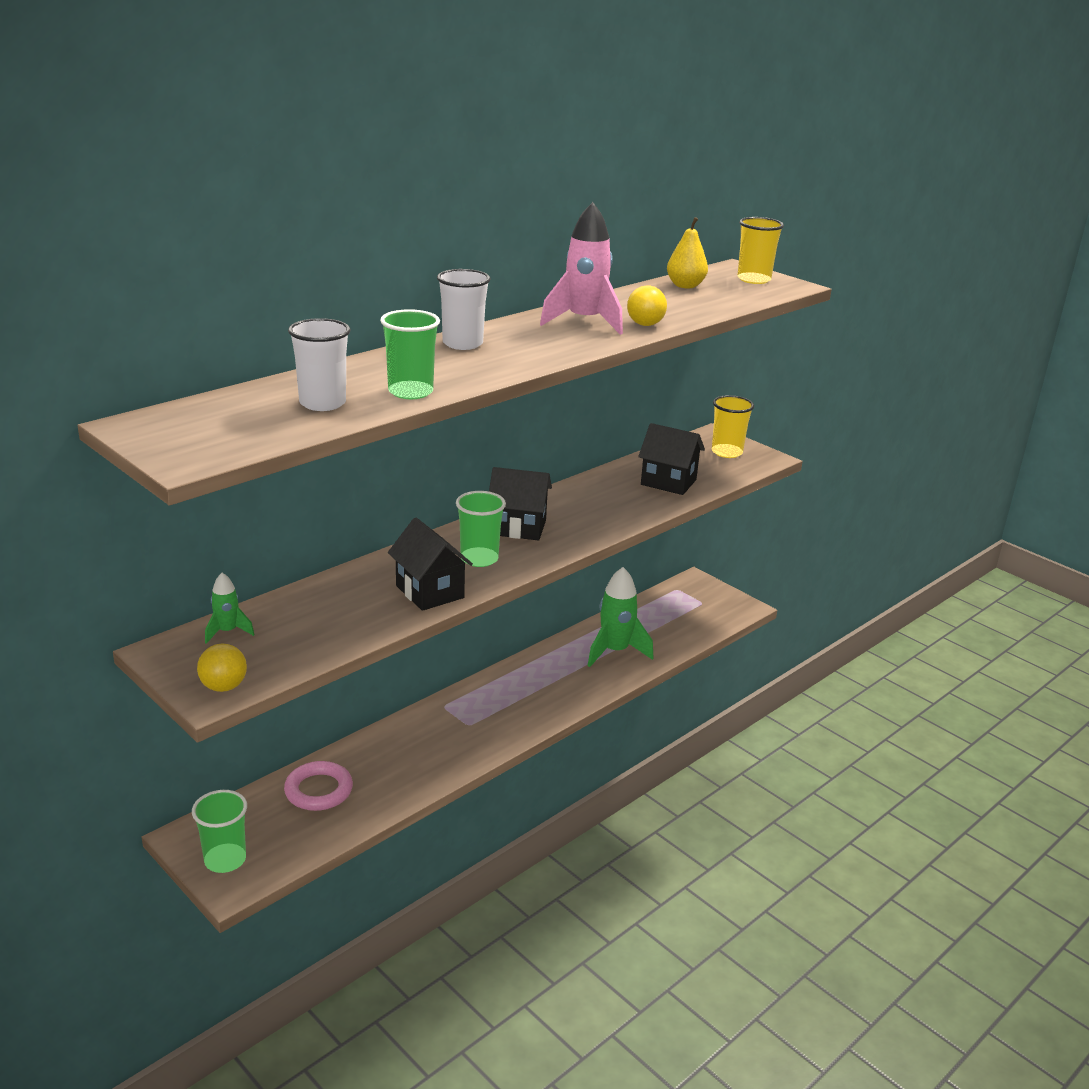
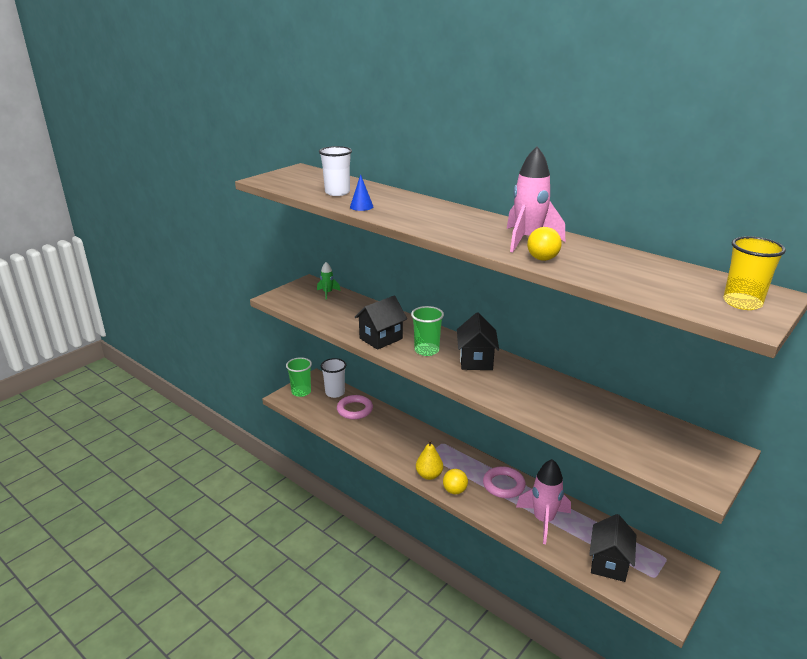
camera: 85 degrees right, 0 degrees up
yellow ball [197,643,247,692] -> yellow ball moved to [443,469,468,494]
green cup [380,309,440,399] -> blue cone [350,174,373,211]
white cup [437,269,491,350] -> white cup moved to [321,358,346,398]
green rocket [587,567,654,667] -> pink rocket [516,459,571,544]
black house [638,423,705,495] -> black house moved to [589,514,636,582]
yellow pear [667,217,708,288] -> yellow pear moved to [416,440,443,480]
yellow cup [712,395,754,458] -> none
none -> pink ring [483,466,526,498]

